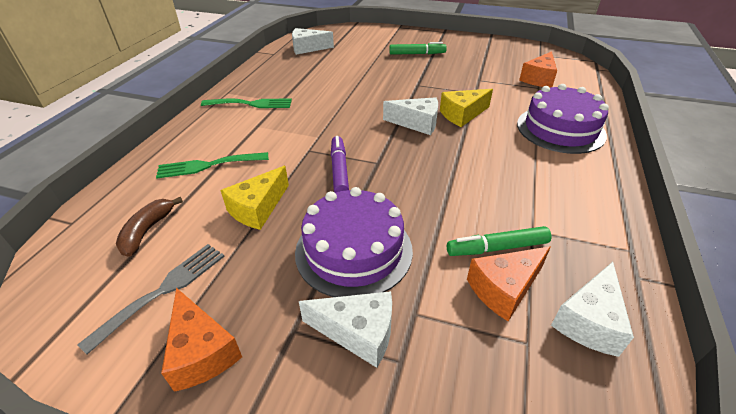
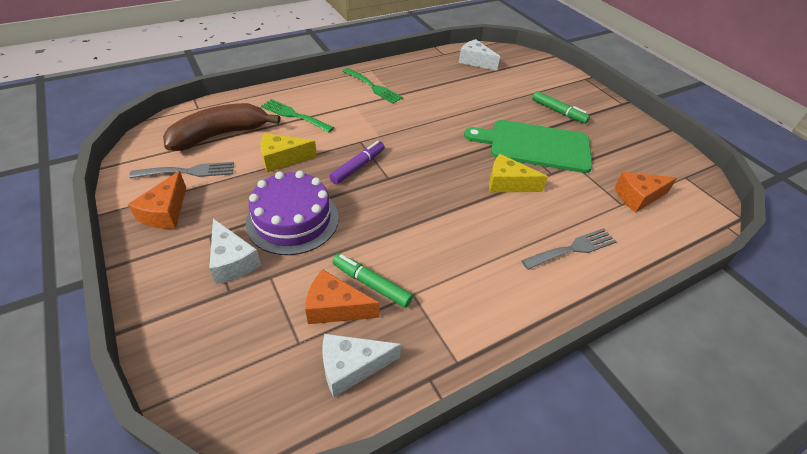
camera: 40 degrees right, 5 degrees up
brown banana [116,197,183,257] -> brown banana [163,103,280,151], size x1.92
white cheese [383,97,438,135] -> none
purple cake [517,84,609,154] -> grey fork [521,228,617,270]
none -> green cutting board [464,120,592,173]

